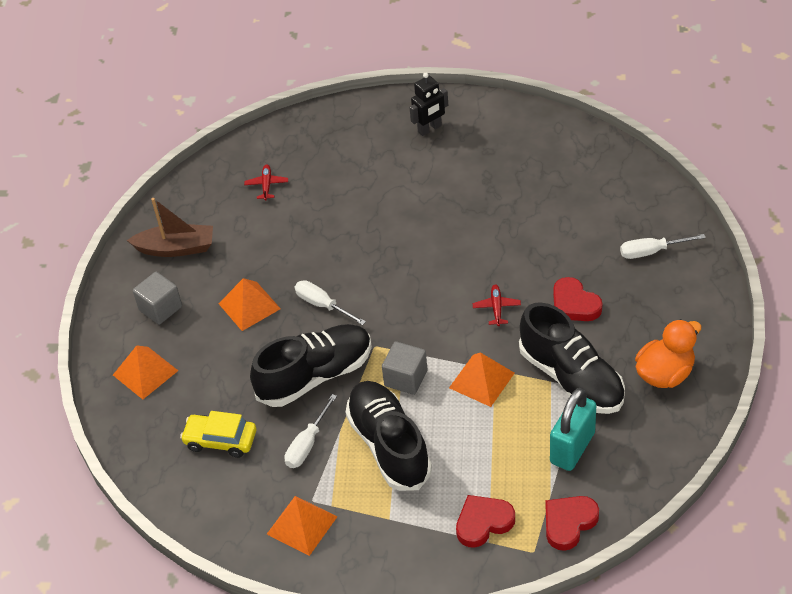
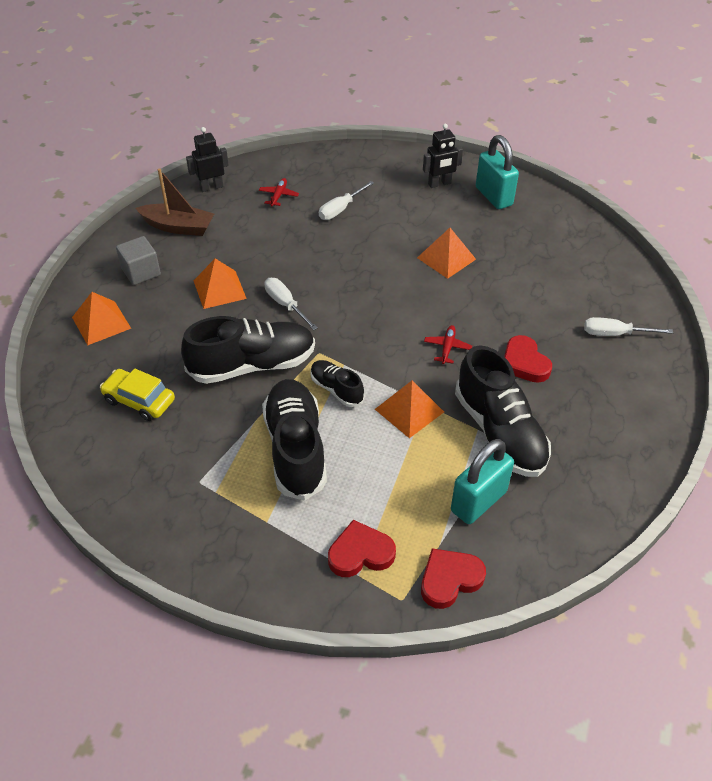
camera: 10 degrees right, 0 degrees up
orange pyramid [267,496,337,556] -> orange pyramid moved to [417,228,476,279]
white screwdriver [285,394,337,468] -> white screwdriver moved to [319,181,374,220]
grey cube [382,341,428,395] -> black shoe [310,360,364,407]
orange duck [635,319,701,388] -> none
none -> black robot [186,127,229,192]
none -> turquoise padlock [476,135,519,209]

